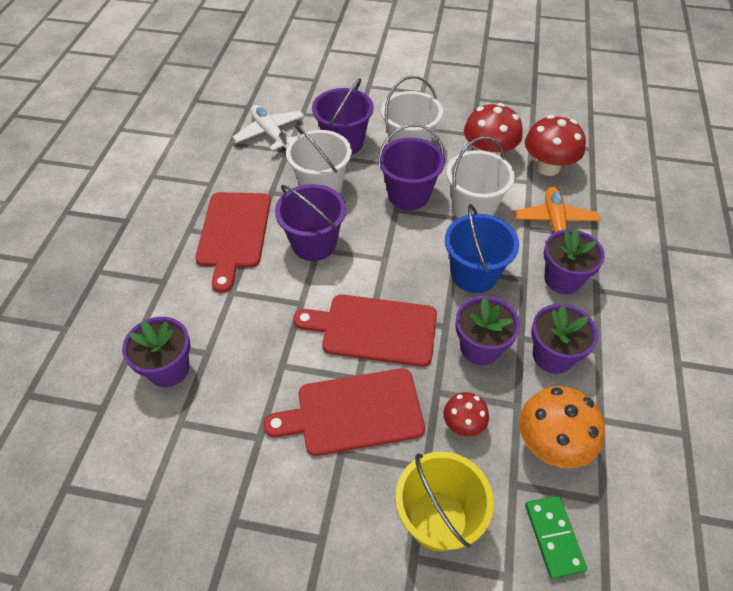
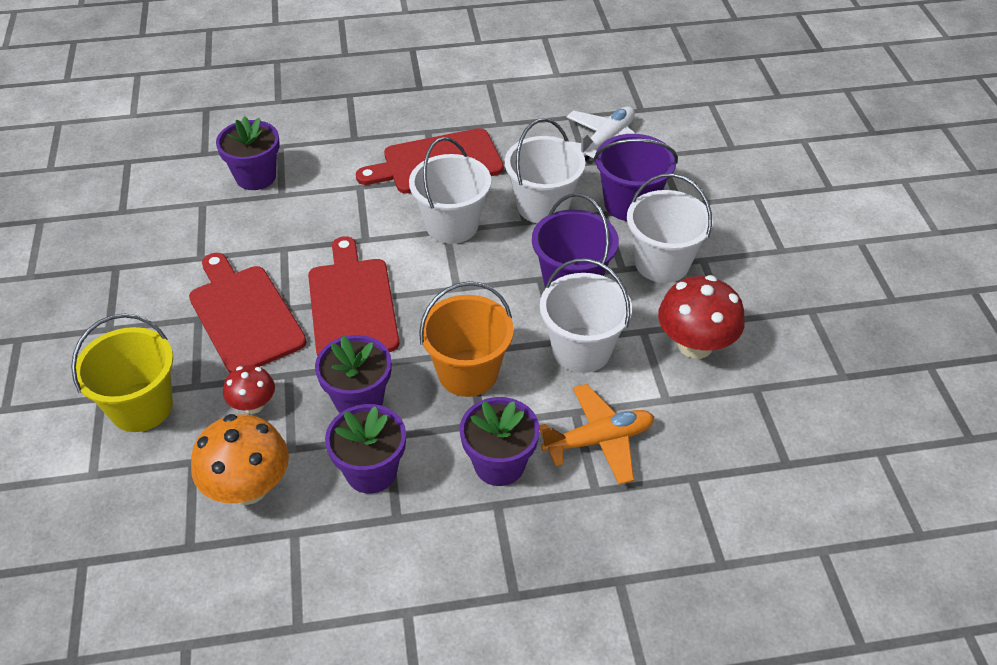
camera: 70 degrees right, 5 degrees down
purple bucket [275,184,346,261] -> white bucket [409,137,491,244]
blue bucket [445,204,519,293] -> orange bucket [419,281,514,397]
red mushroom [525,115,586,176] -> none
green domino [525,496,587,579] -> none

